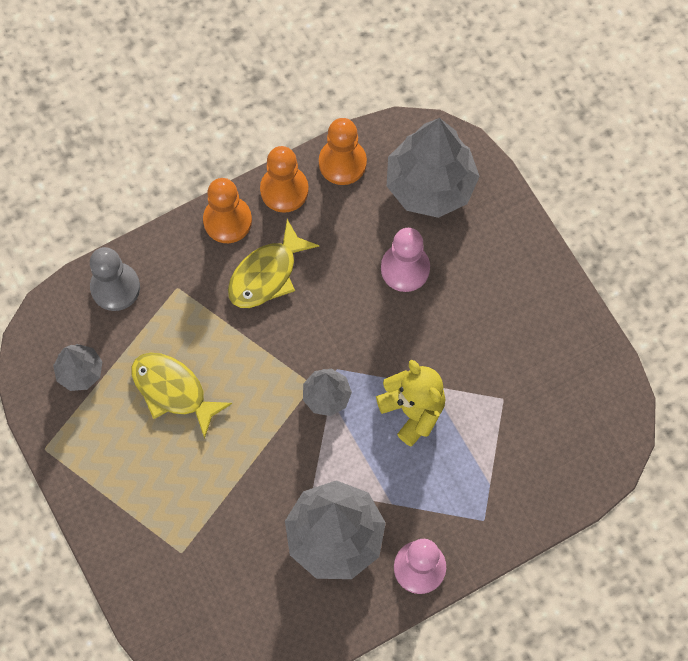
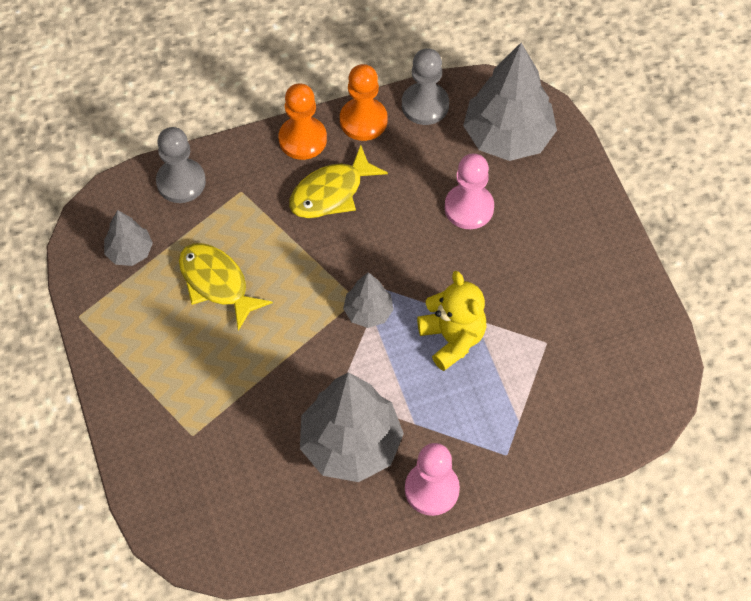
camera: 10 degrees right, 10 degrees down
orange pawn [319,118,367,185] -> grey pawn [402,48,449,125]

